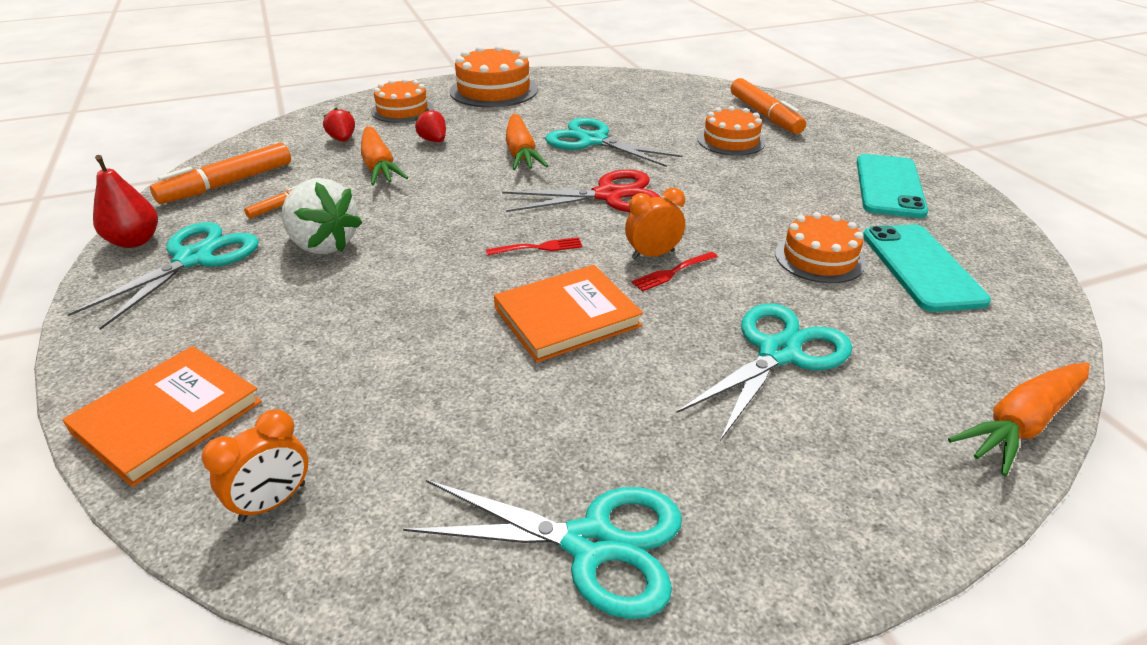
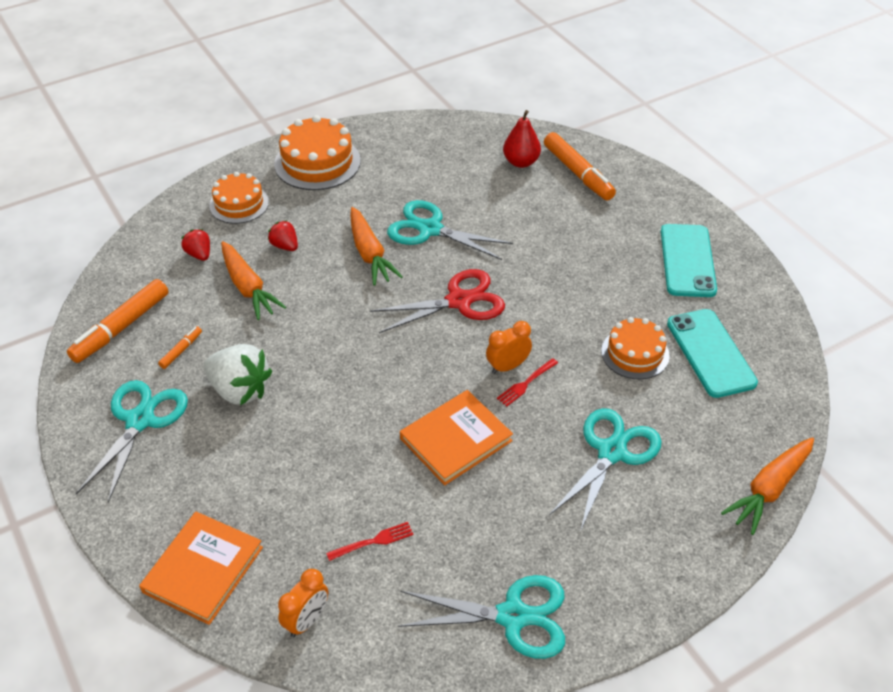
camera: 10 degrees left, 10 degrees up
red pear [93,155,158,248] -> red pear moved to [503,110,541,168]
red fork [486,237,583,256] -> red fork moved to [326,522,414,561]
orange cake [697,106,765,156] -> none

